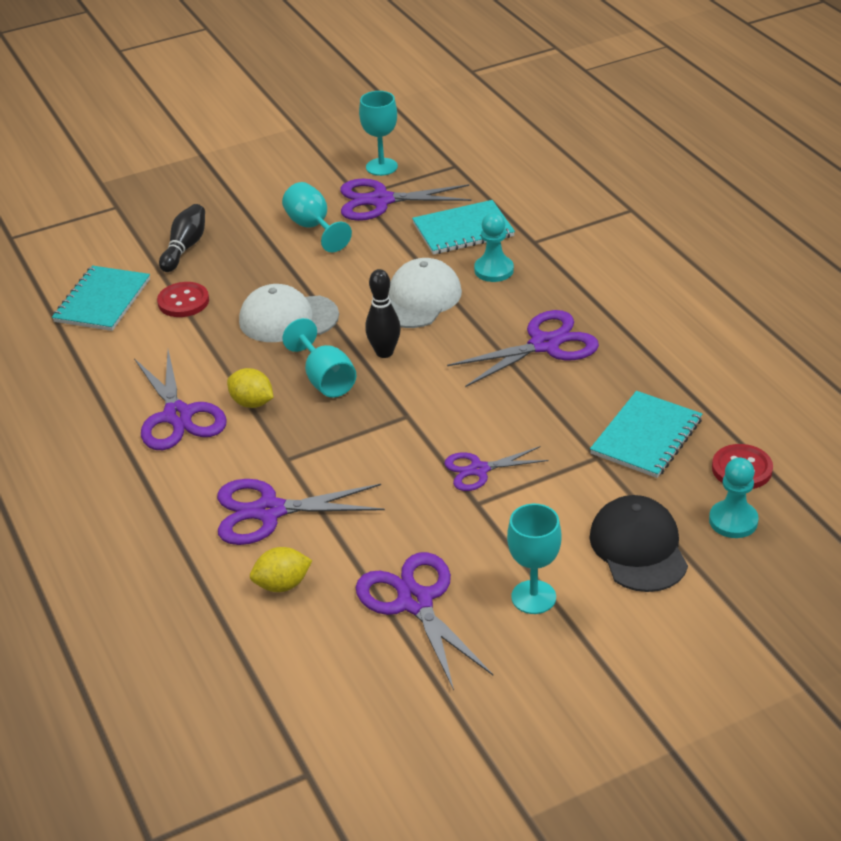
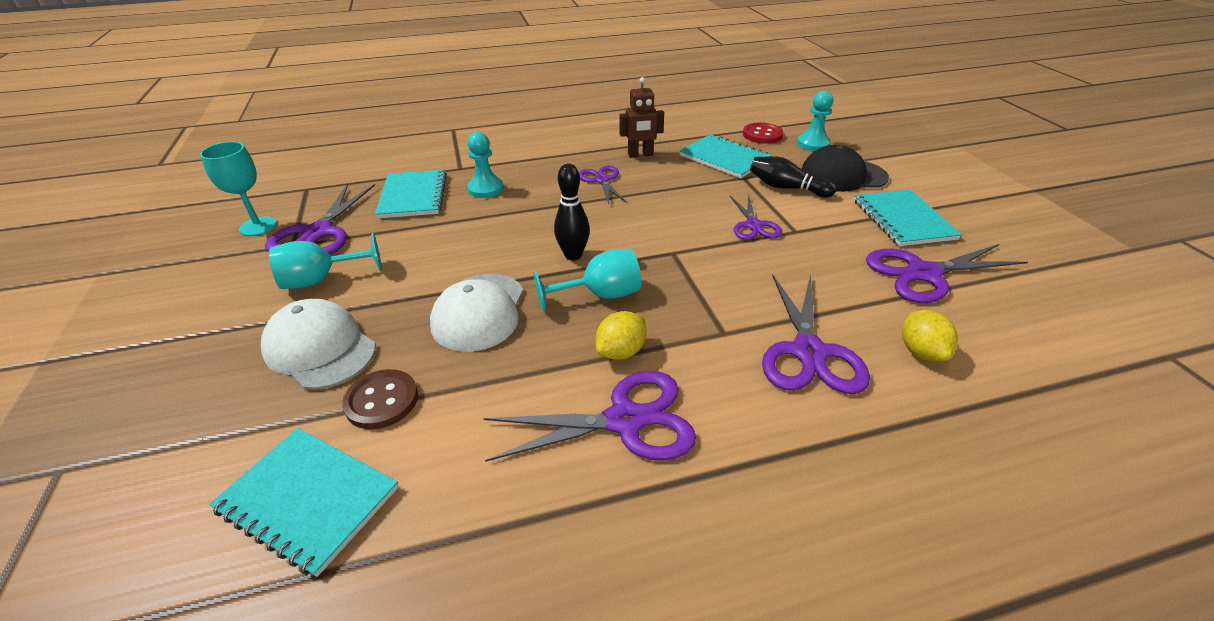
camera: 80 degrees left, 0 degrees up
red button [157,282,209,317] -> brown button [342,369,418,429]
black bowling pin [159,204,205,272] -> black bowling pin moved to [750,156,836,197]
white cap [389,258,462,328] -> white cap moved to [261,299,376,389]
purple scissors [447,310,599,387] -> purple scissors [579,166,627,204], size x0.62
turquoise goblet [507,504,561,614] -> turquoise notebook [854,190,962,246]
none -> brown robot [619,77,664,158]

